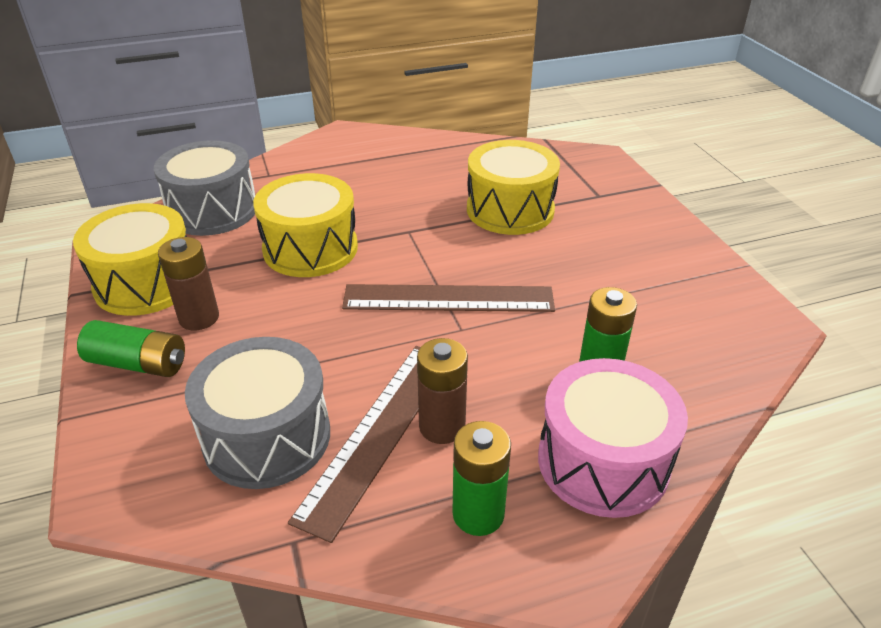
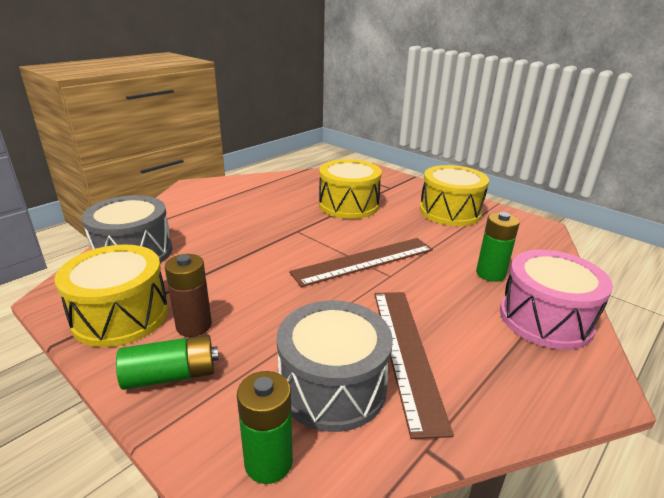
camera: 30 degrees left, 10 degrees down
yellow drum [253,173,358,277] -> yellow drum moved to [420,165,489,226]
brown battery [417,338,468,444] -> none
green battery [452,421,511,536] -> green battery moved to [237,371,293,484]

